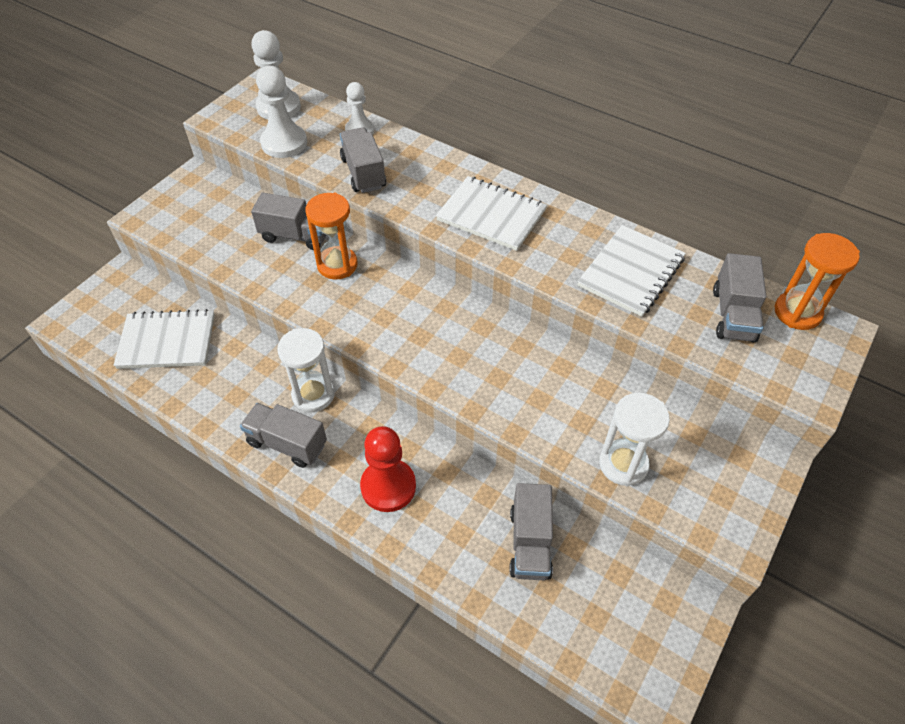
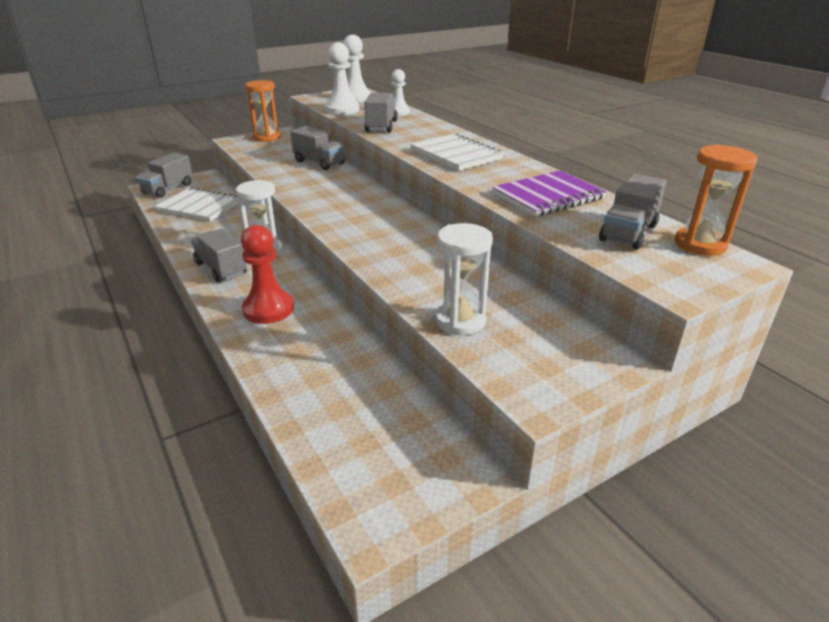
camera: 25 degrees right, 20 degrees down
orange hourglass [305,193,357,280] -> orange hourglass moved to [245,80,281,142]
grey truck [509,483,553,580] -> grey truck moved to [136,153,193,198]
white notebook [577,225,686,317] -> purple notebook [492,170,607,217]

